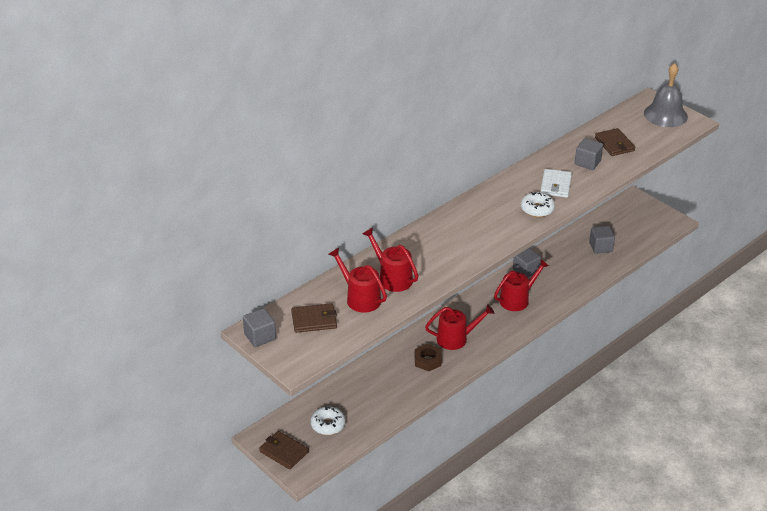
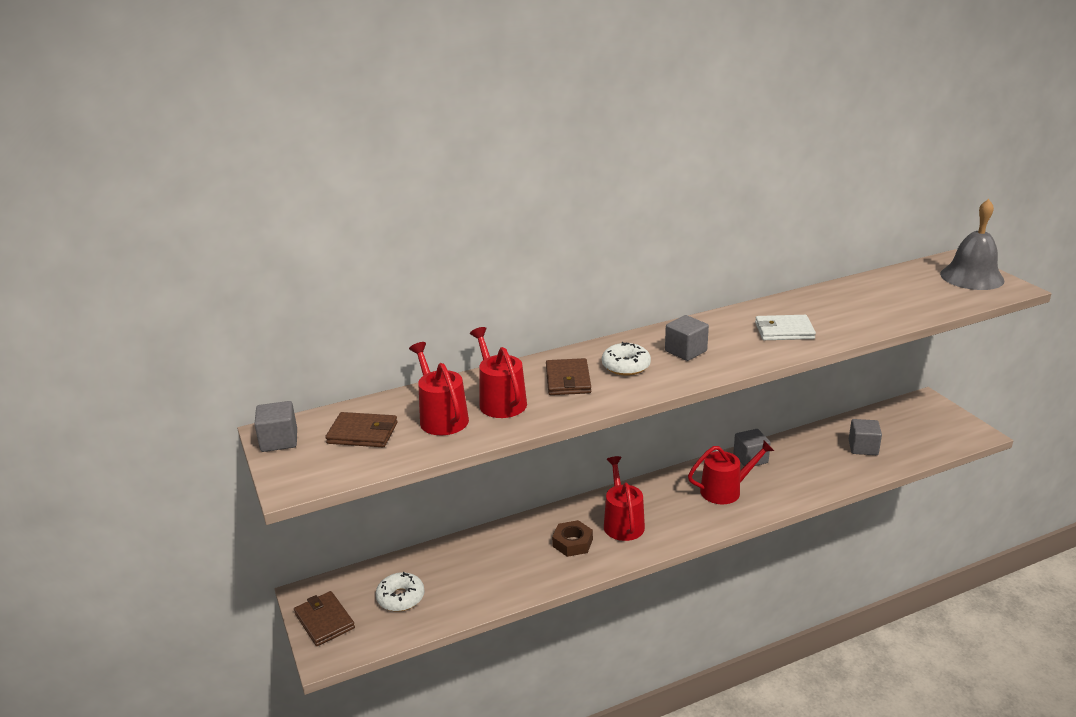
camera: 20 degrees right, 10 degrees down
red watering can [425,304,494,350] -> red watering can turned 105 degrees counterclockwise [604,456,645,541]
white donut [521,192,555,217] -> white donut moved to [602,342,651,376]
white wallet [540,169,572,198] -> white wallet turned 60 degrees clockwise [755,315,816,340]
grey cube [575,138,603,170] -> grey cube moved to [665,315,709,361]
brown wallet [595,128,635,156] -> brown wallet moved to [546,358,591,395]

